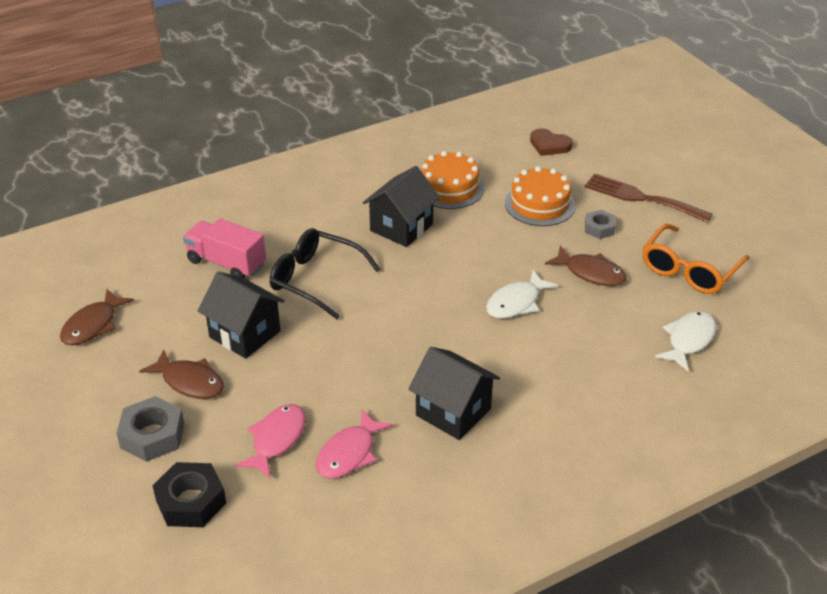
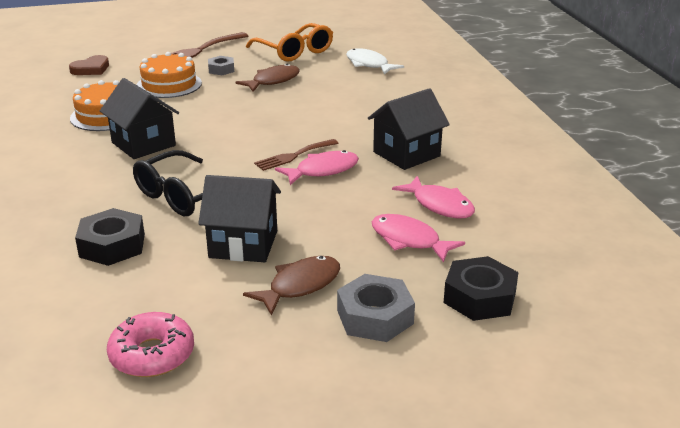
camera: 75 degrees left, 10 degrees down
brown fish [60,289,134,346] -> pink donut [107,312,194,377]
pink truck [183,219,266,278] -> black nut [75,208,145,266]
black house [198,271,285,359] -> black house turned 45 degrees clockwise [198,175,281,262]
white fish [486,270,558,319] -> none
none -> brown fork [254,139,339,171]
none -> pink fish [275,150,359,185]

